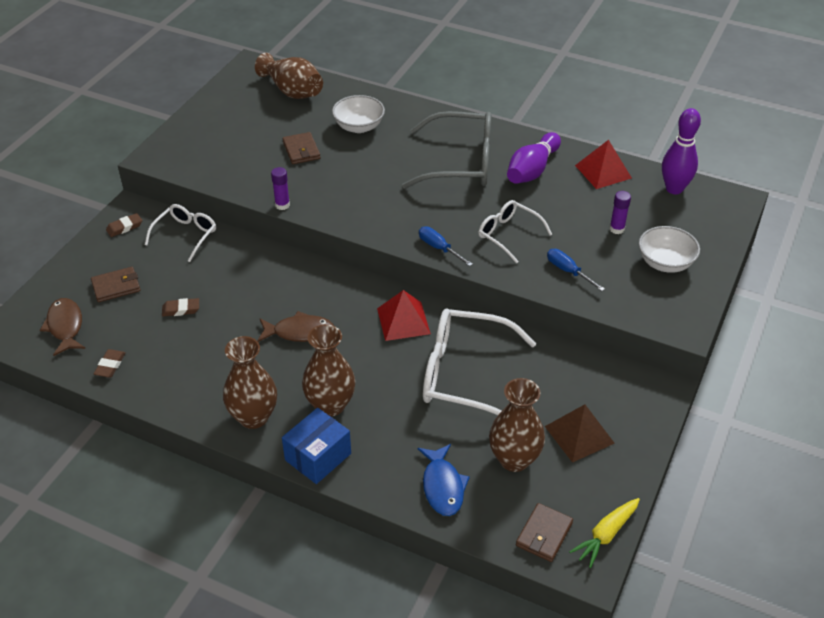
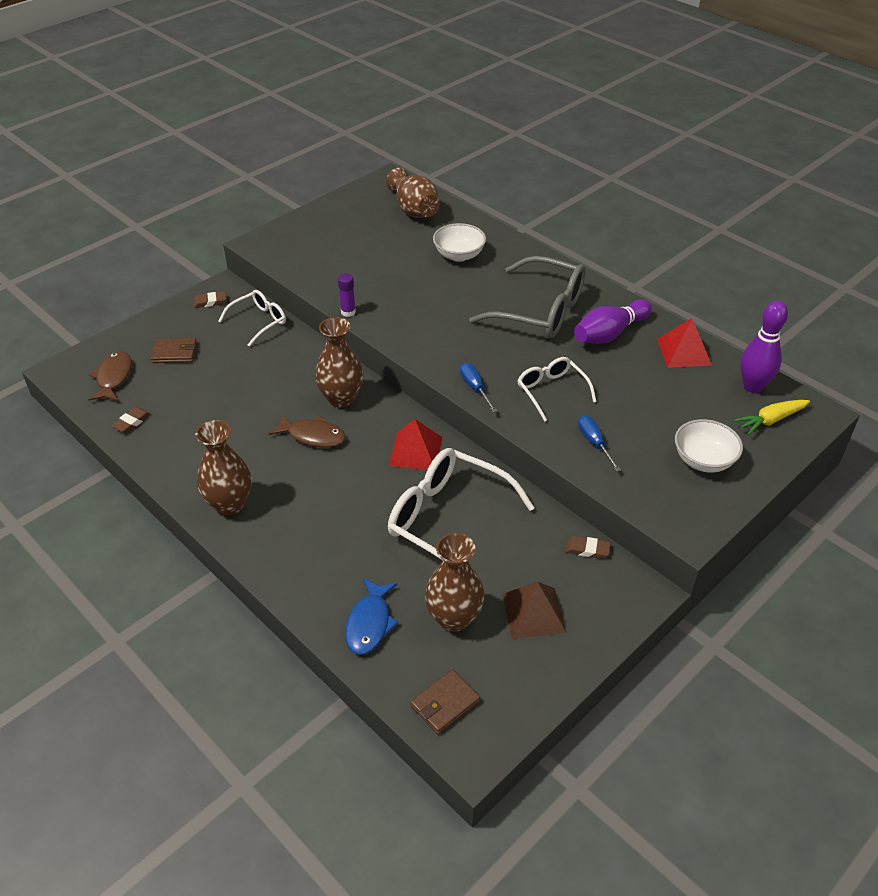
camera: 20 degrees right, 0 degrees up
brown eraser [162,298,199,317] -> brown eraser moved to [565,536,611,559]
blue box [282,408,351,484] -> none
brown wallet [283,132,320,164] -> none
brown vase [302,324,355,417] -> brown vase moved to [315,317,363,408]
yellow carrot [569,498,640,568] -> yellow carrot moved to [734,400,810,435]
purple glue stick [610,191,631,234] -> none

